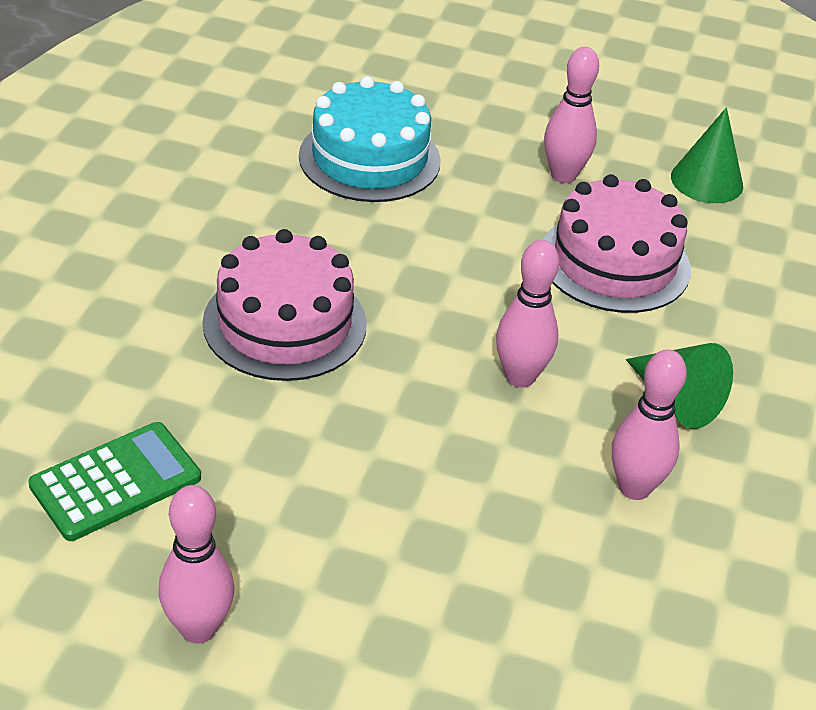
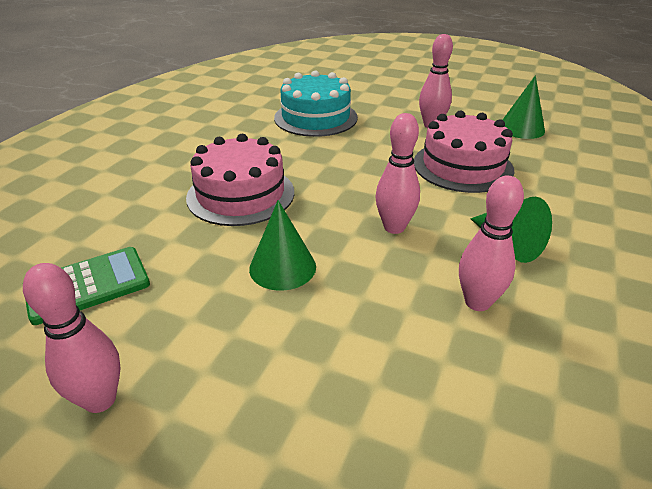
camera: 10 degrees right, 5 degrees down
none -> green cone [249,200,316,291]

